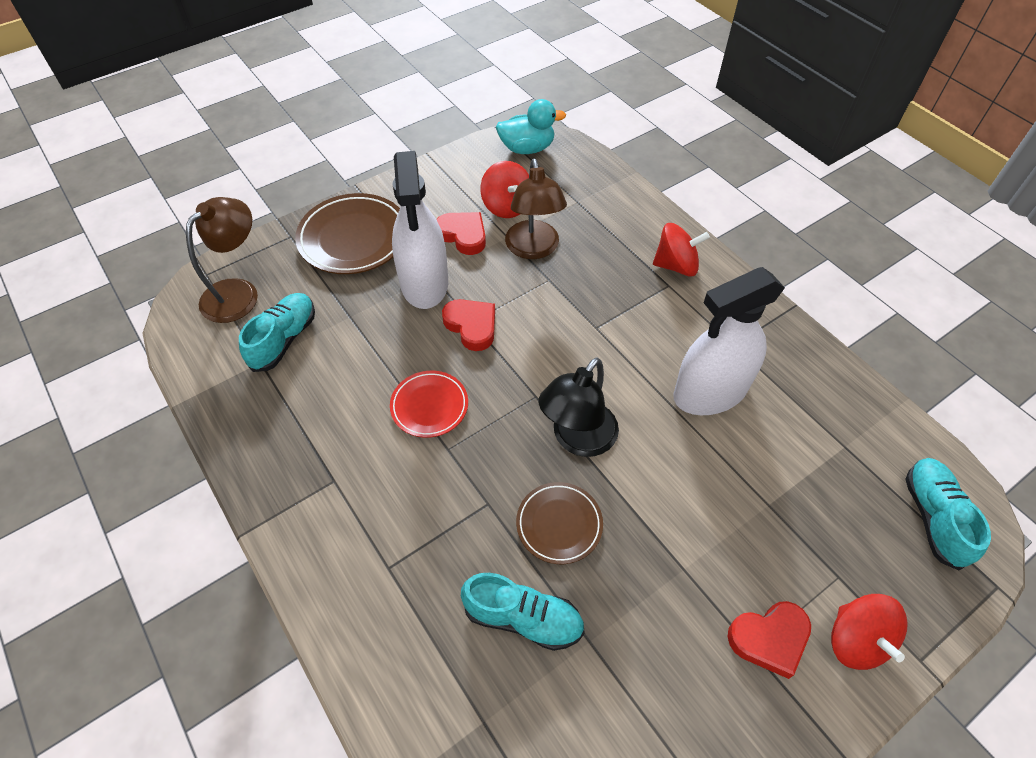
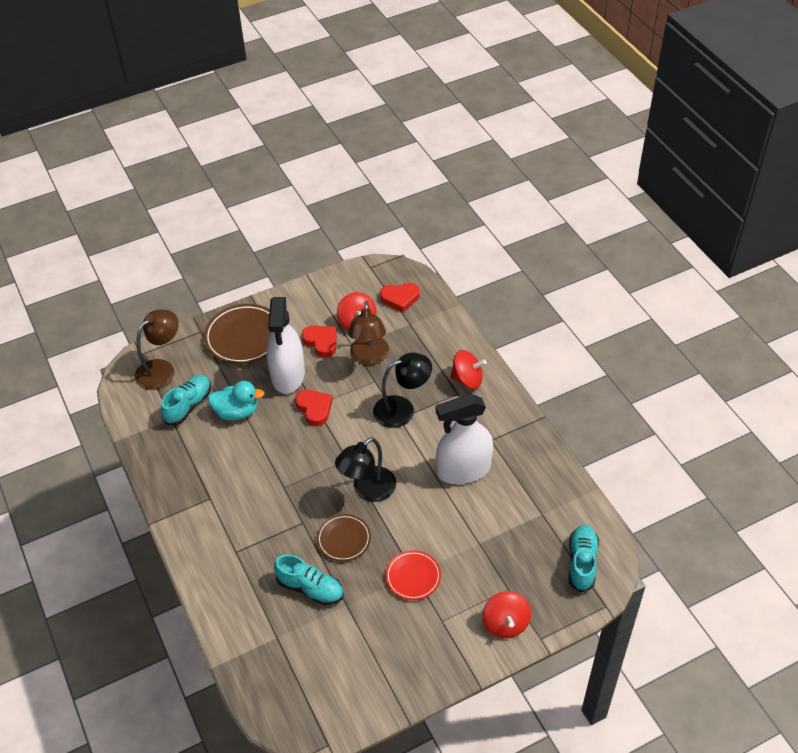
camera: 10 degrees right, 5 degrees down
red plate [390,371,468,438] -> red plate moved to [386,550,441,600]
turquoise duck [496,99,566,154] -> turquoise duck moved to [208,381,265,420]
red heart [727,601,811,679] -> red heart moved to [380,283,420,312]
none -> black lamp [373,352,432,428]

